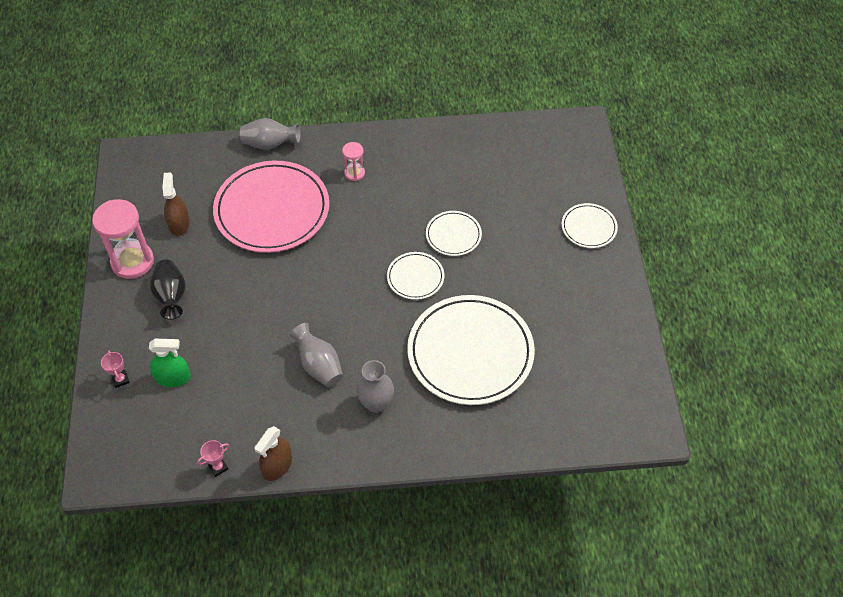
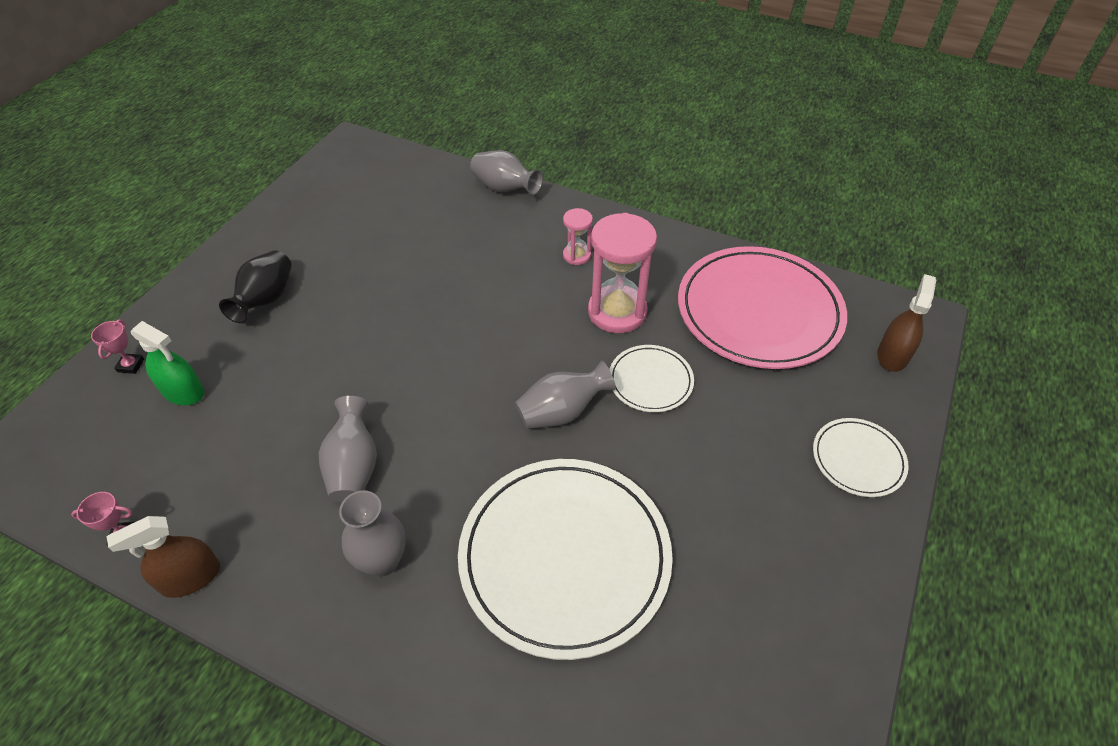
camera: 30 degrees right, 5 degrees down
pink hourglass [92,199,154,279] -> pink hourglass moved to [588,213,657,333]
brown spray bottle [162,172,190,236] -> brown spray bottle moved to [877,274,936,372]
pink plate [213,161,329,253] -> pink plate moved to [678,246,847,369]
white plate [387,252,444,300] -> grey vase [515,361,616,429]

